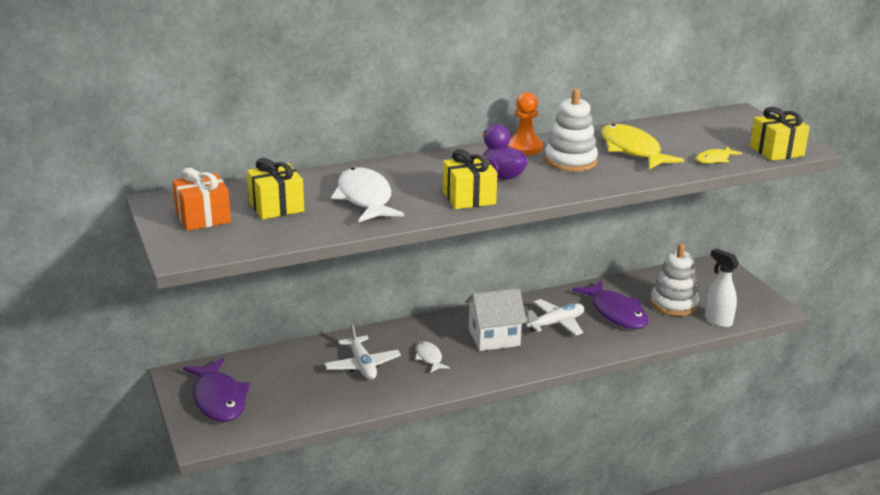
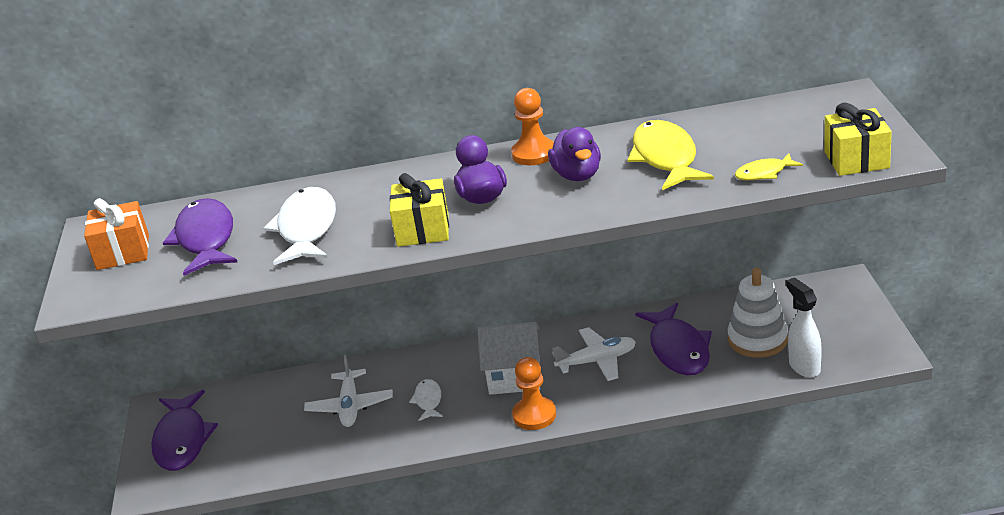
camera: 20 degrees right, 5 degrees up
yellow gift [247,158,304,219] -> purple fish [163,198,237,276]
white stacking toy [545,89,598,172] -> purple duck [548,127,601,181]
none -> orange pawn [512,357,556,430]

